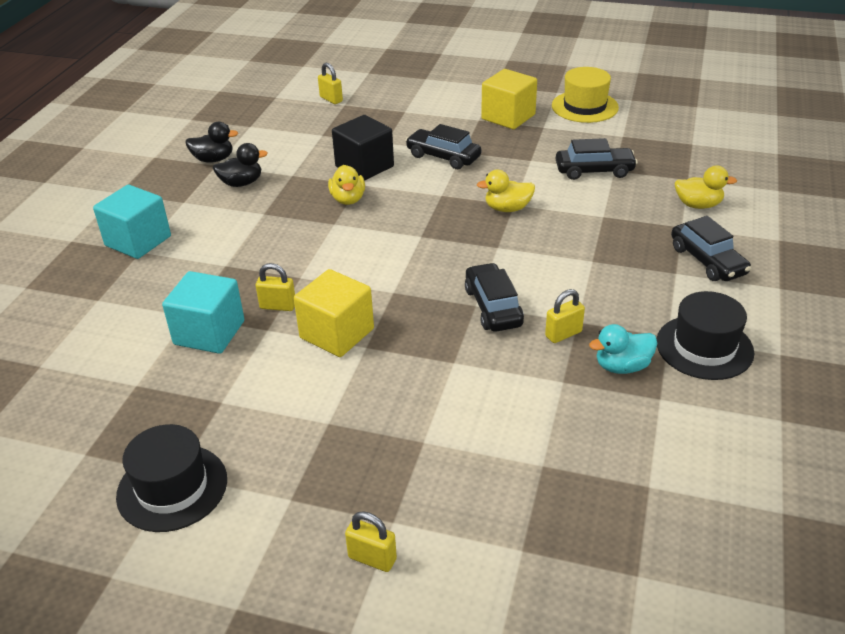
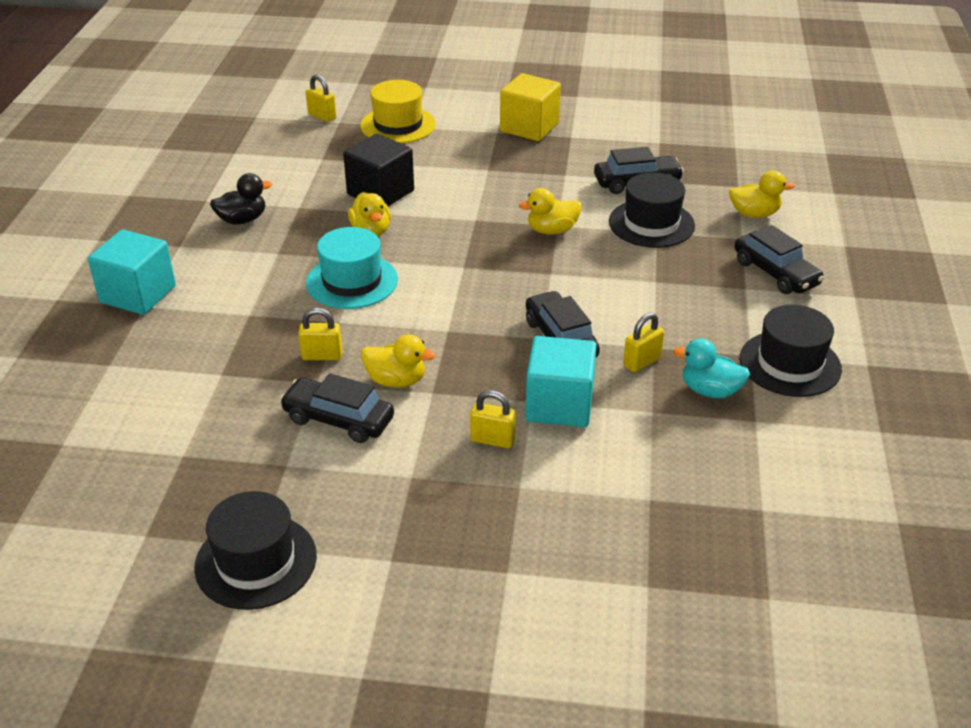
camera: 10 degrees left, 0 degrees up
turquoise cube [162,271,244,354] -> turquoise cube moved to [525,336,597,427]
black duck [185,122,238,163] -> none
yellow cube [294,269,374,357] -> yellow duck [361,334,435,388]
yellow padlock [345,511,397,572] -> yellow padlock moved to [470,390,516,448]
black car [405,124,481,169] -> black car moved to [279,373,394,443]
yellow hat [552,67,619,123] -> yellow hat moved to [360,80,436,144]
turquoise duck [589,324,657,374] -> turquoise duck turned 45 degrees clockwise [673,339,750,398]
none -> turquoise hat [306,227,398,309]
none -> black hat [609,172,695,248]

